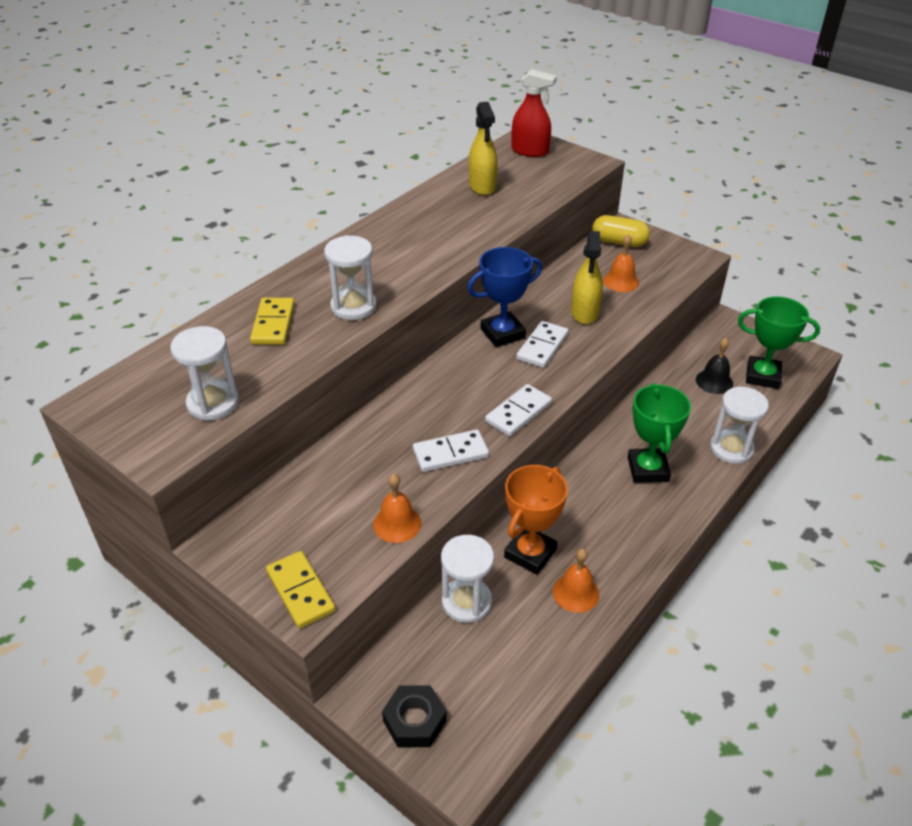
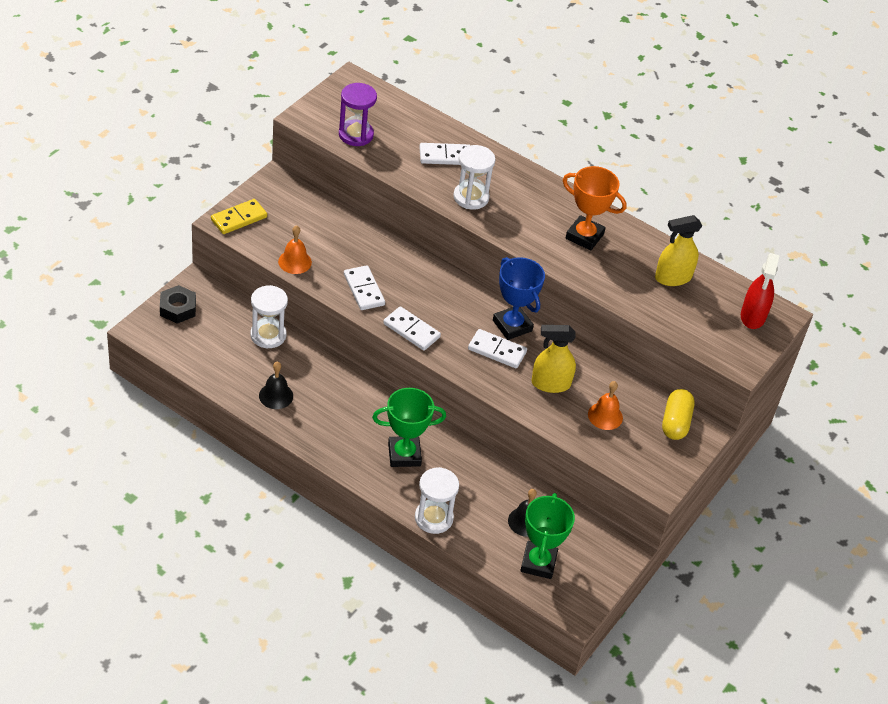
camera: 80 degrees right, 5 degrees up
white hourglass [170,326,239,421] -> purple hourglass [339,83,377,146]
yellow domino [250,298,295,345] -> white domino [420,143,470,165]
orange trophy [504,465,568,575] -> orange trophy moved to [563,166,627,251]
orange bell [553,548,599,613] -> black bell [259,362,293,409]

